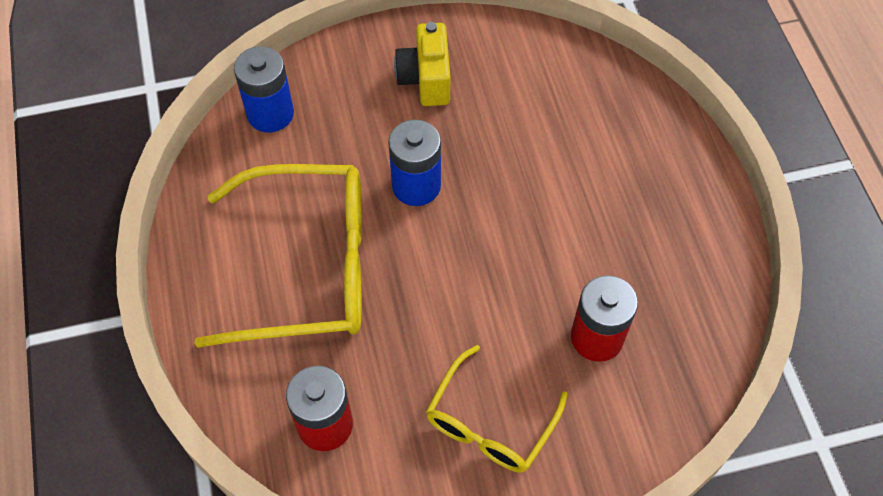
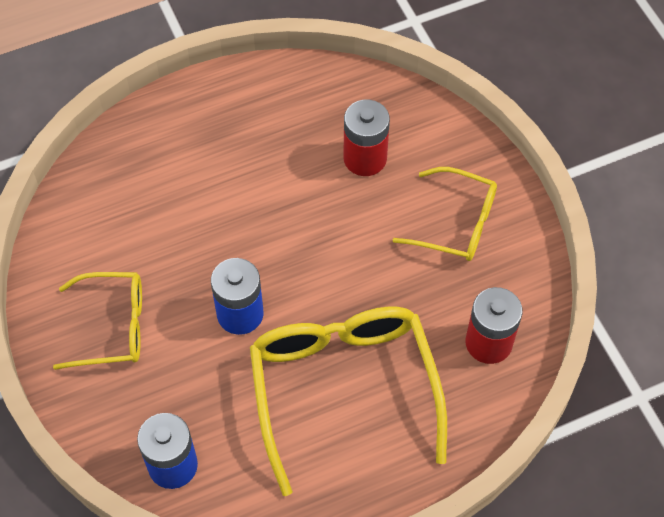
camera: 100 degrees left, 0 degrees up
yellow camera [394,22,450,106] -> yellow glasses [53,272,142,370]

